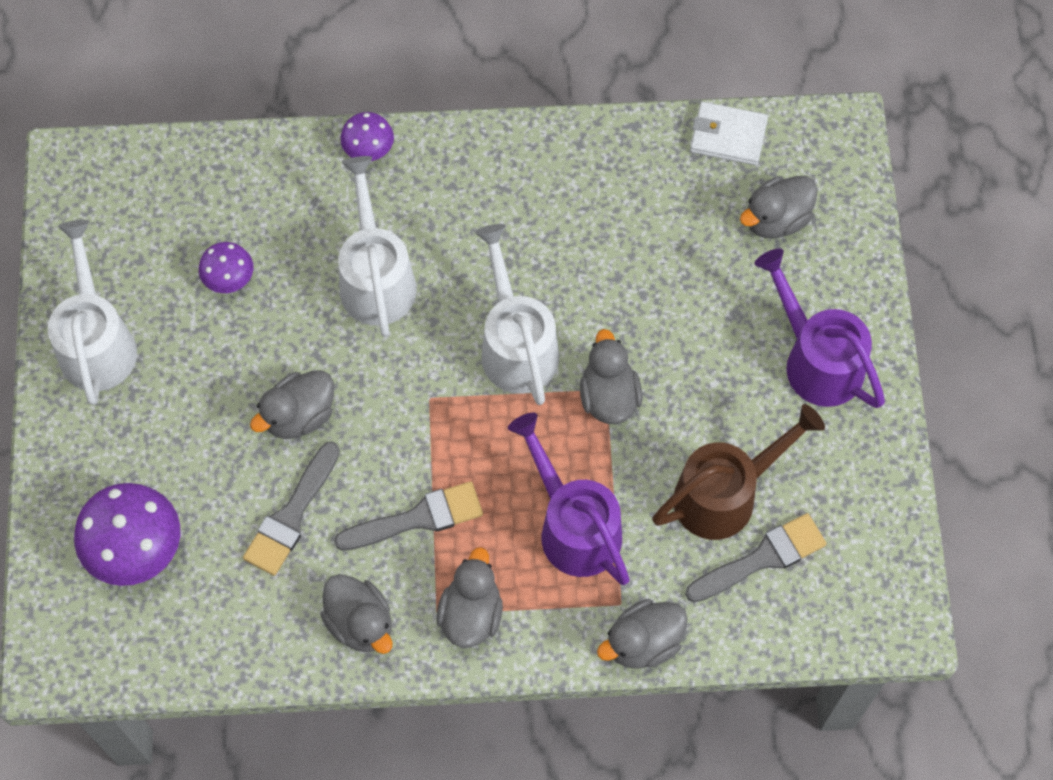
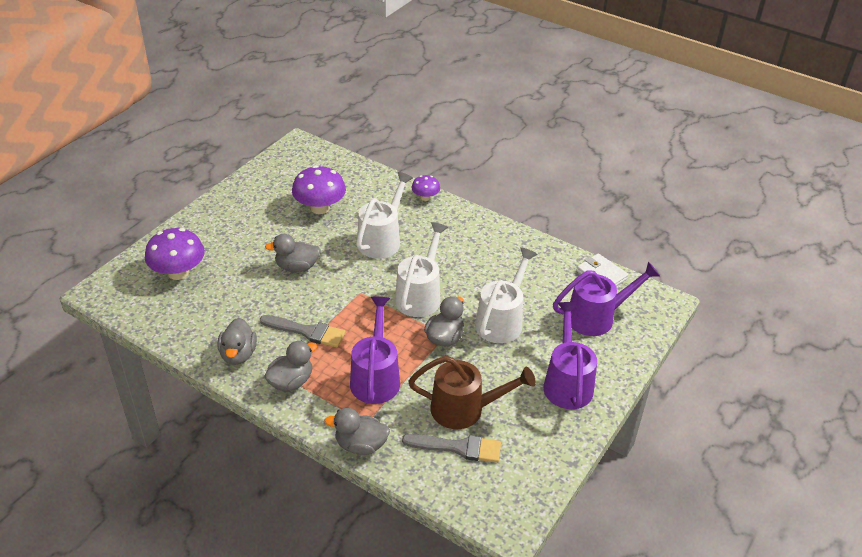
camera: 35 degrees right, 25 degrees down
white watering can [48,220,137,405] -> white watering can moved to [475,247,537,344]
purple mushroom [199,242,253,293] -> purple mushroom [292,165,346,214], size x1.82
grey brush [243,441,340,576] -> none
grey duck [740,176,818,238] -> purple watering can [553,262,660,336]

